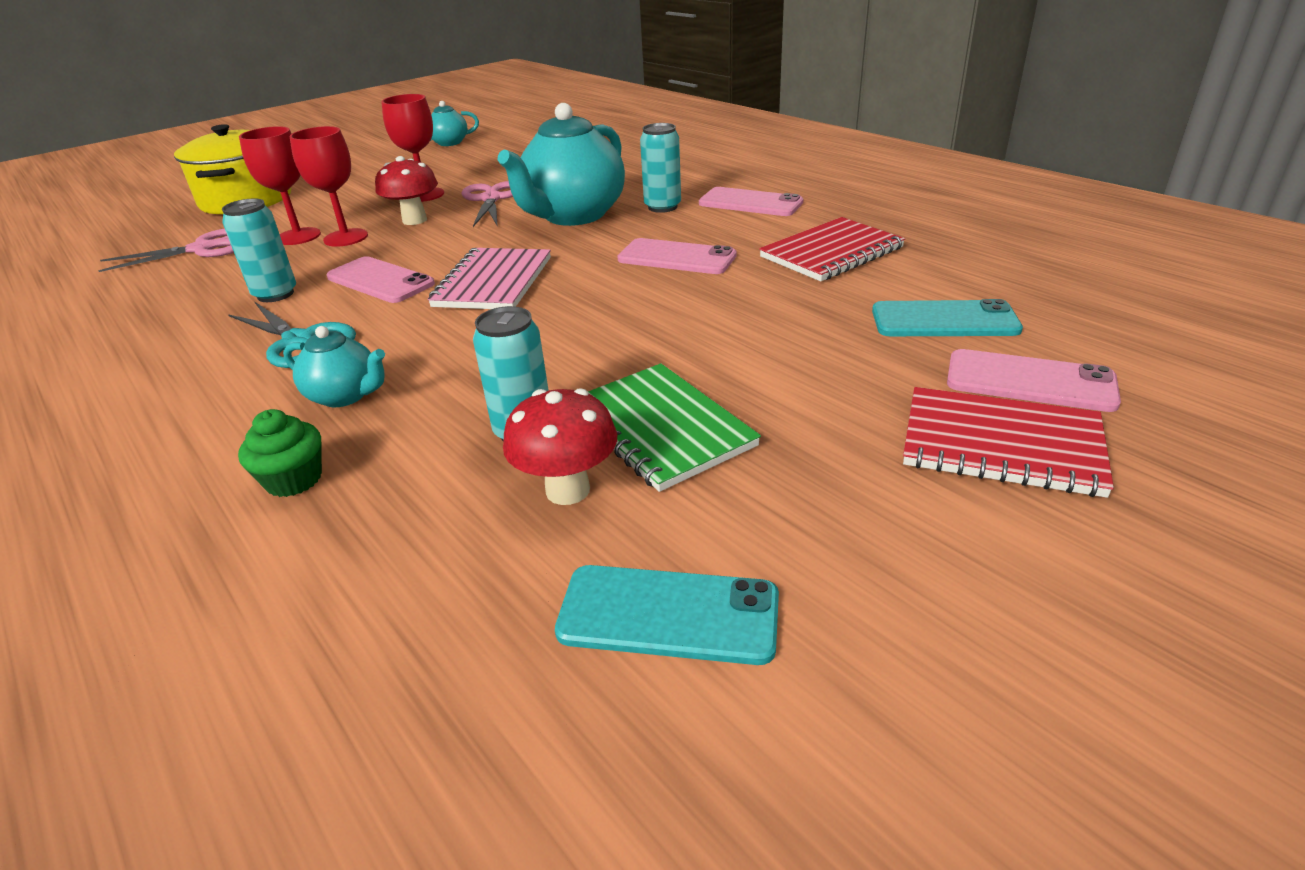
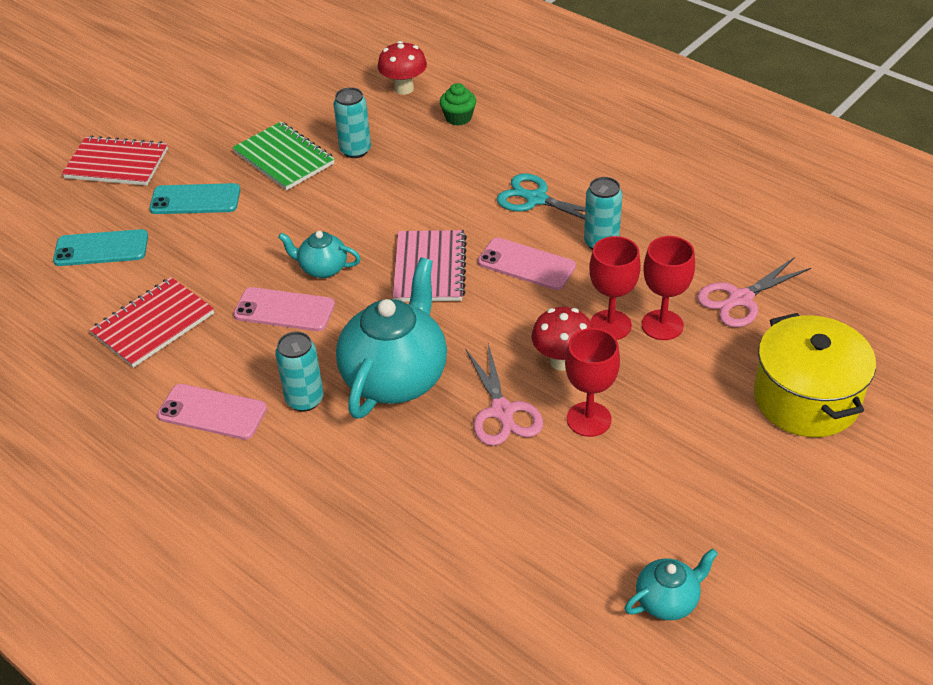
camera: 170 degrees right, 10 degrees up
turquoise teapot [283,326,385,407] -> turquoise teapot moved to [278,231,361,278]
red mushroom [503,388,617,505] -> red mushroom moved to [378,41,427,95]
turquoise phone [555,565,779,665] -> turquoise phone moved to [149,183,240,214]
pink phone [947,349,1121,412] -> none

